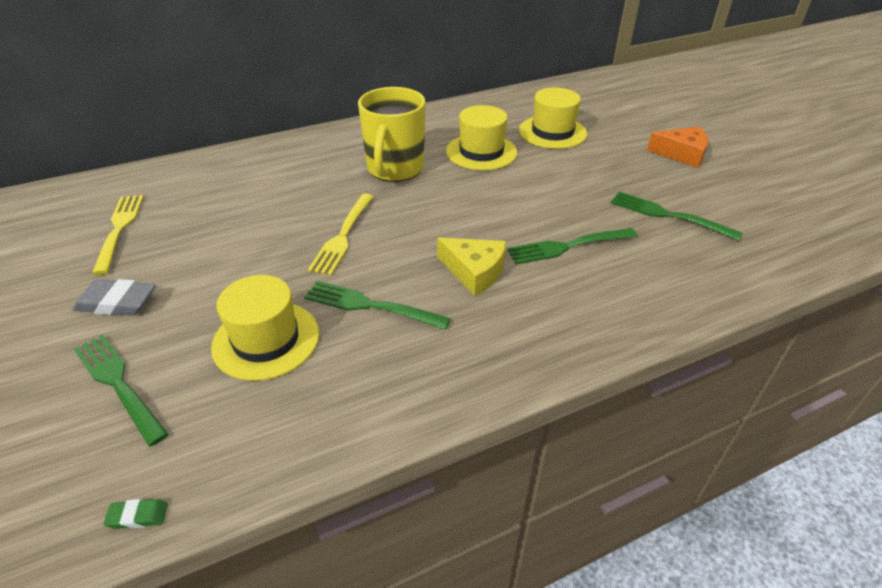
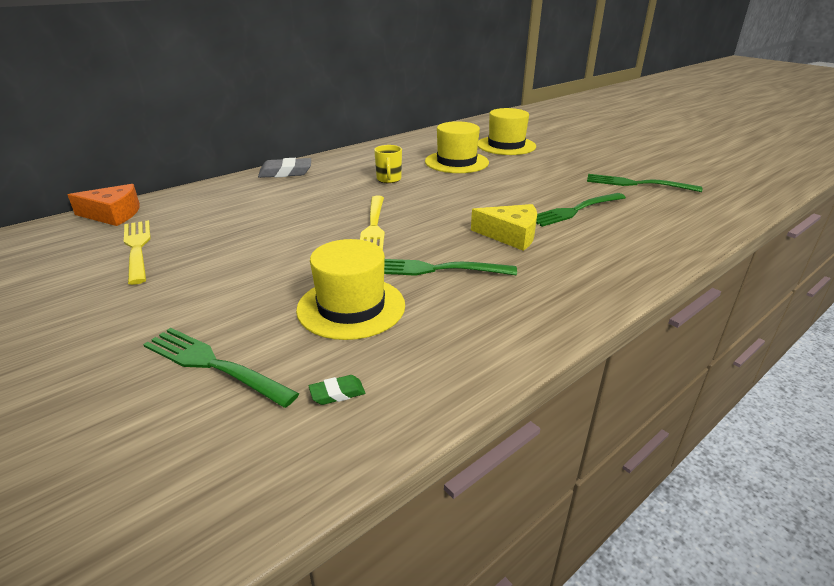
camera: 15 degrees left, 10 degrees down
grey eraser [73,279,156,316] -> grey eraser moved to [258,158,311,178]
green eraser [103,499,168,529] -> green eraser moved to [309,375,365,405]
yellow mug [358,87,426,182] -> yellow mug [374,145,402,183], size x0.47
orange cheese [647,127,708,168] -> orange cheese moved to [68,184,140,226]

